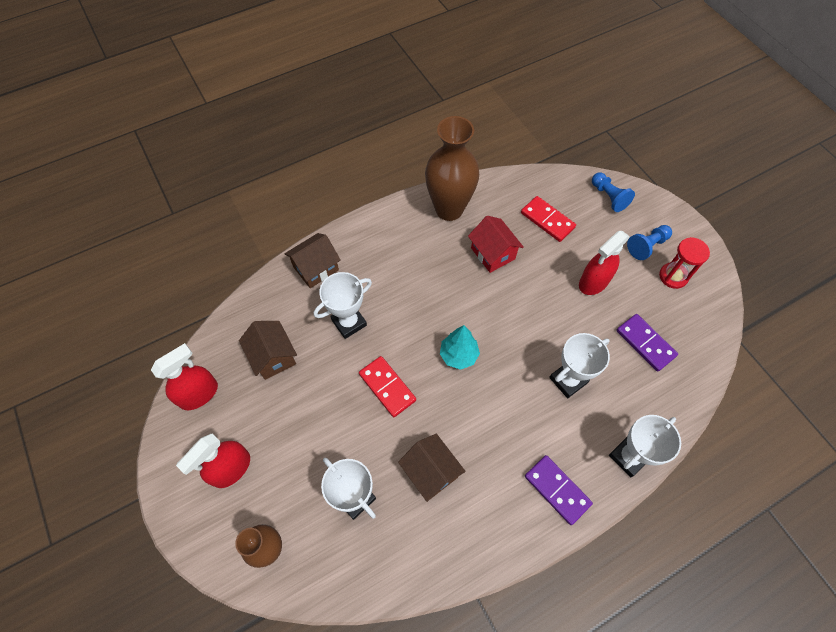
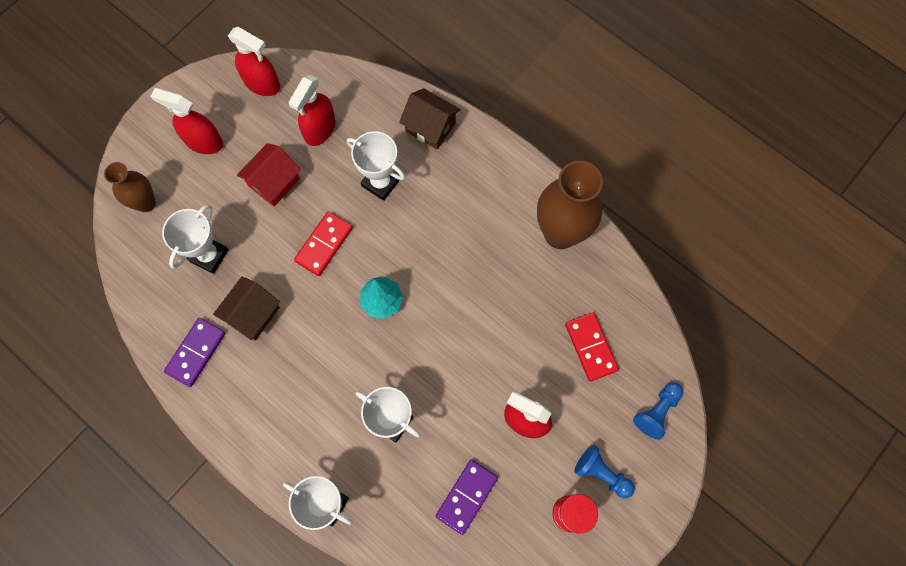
camera: 70 degrees right, 10 degrees up
brown house [239,321,297,380] -> red spray bottle [288,75,336,146]
red house [468,216,524,273] -> red house moved to [237,143,301,206]
red domino [521,196,576,242] -> red domino turned 45 degrees counterclockwise [565,312,619,381]
purple domino [525,455,593,525] -> purple domino moved to [164,318,226,387]

